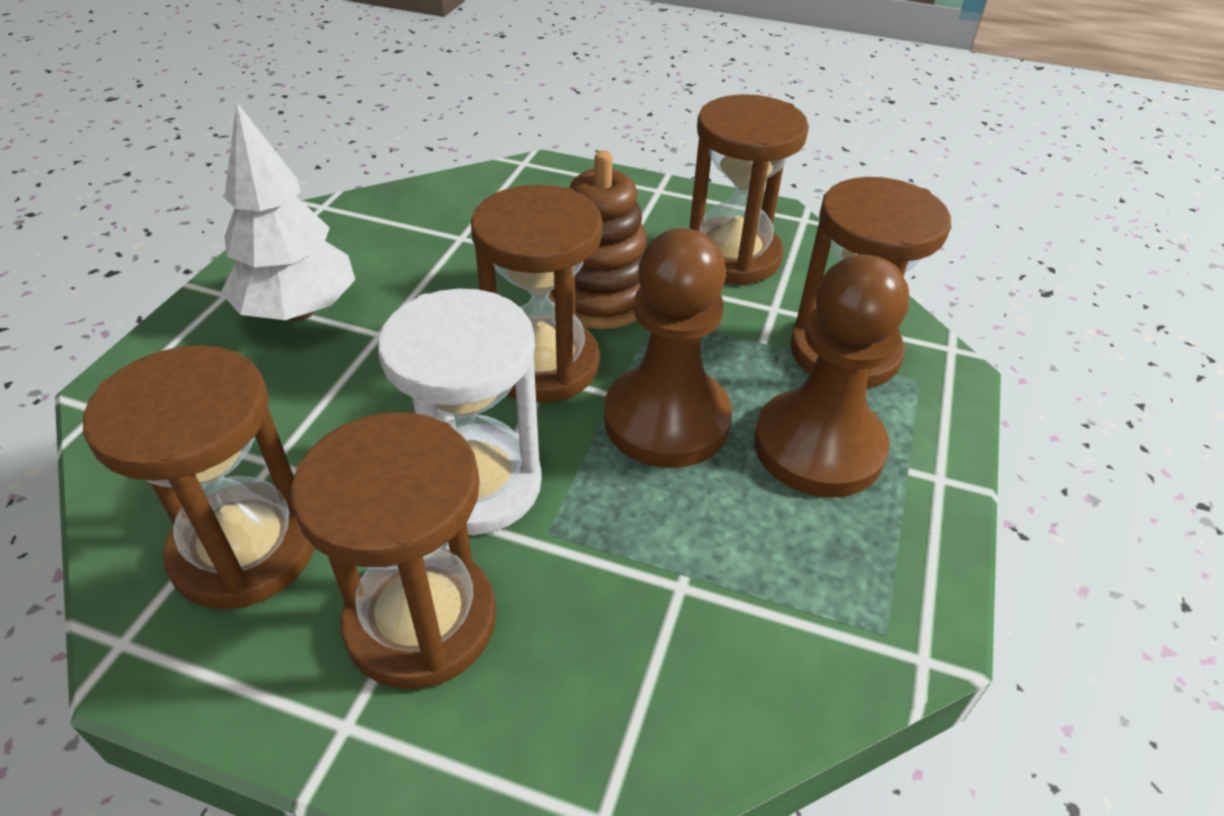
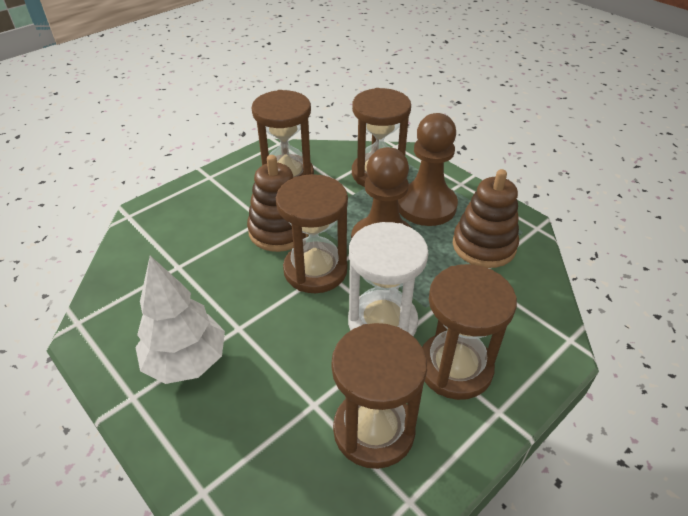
camera: 60 degrees left, 0 degrees up
none -> brown stacking toy [453,169,519,268]

